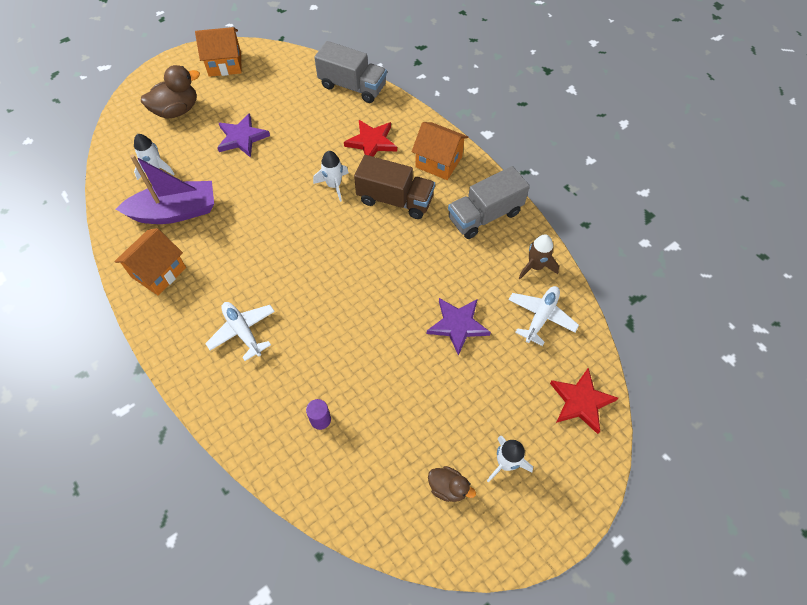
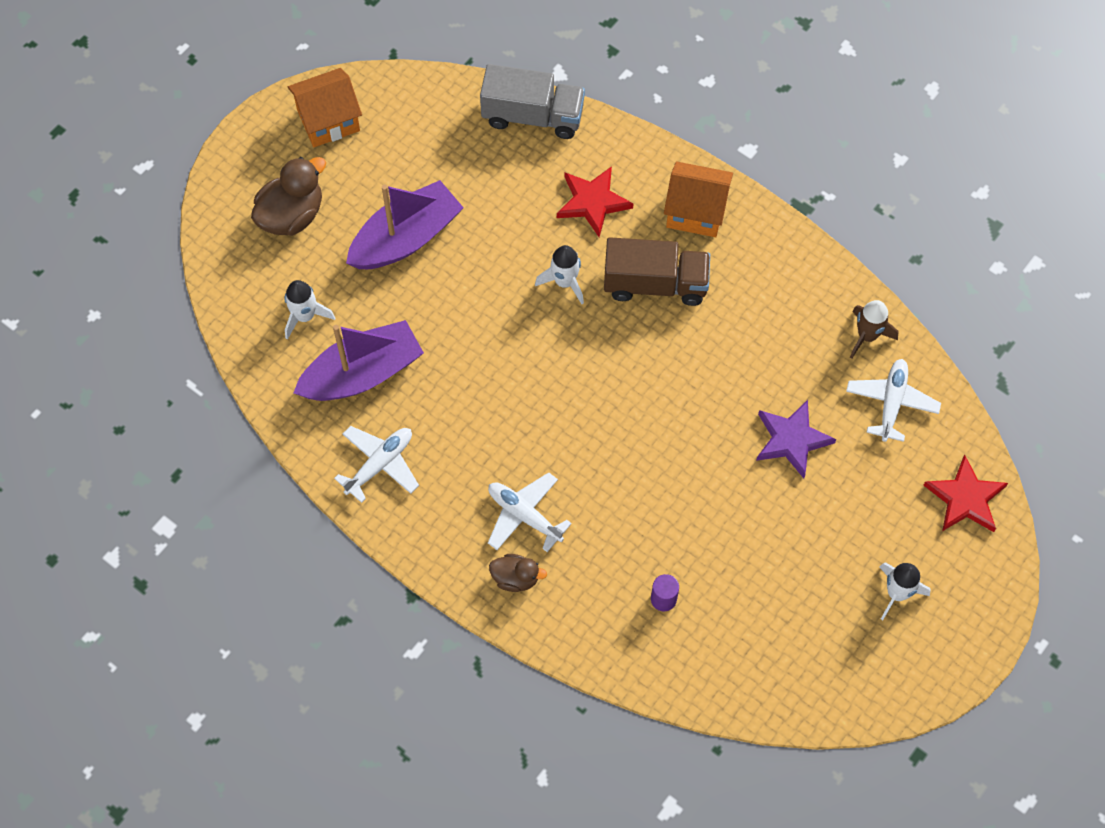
camera: 15 degrees left, 5 degrees up
orange house [114,228,186,296] -> white plane [334,426,419,503]
purple star [217,113,270,158] -> purple boat [346,180,464,269]
brown duck [428,466,476,502] -> brown duck moved to [489,554,547,592]
grey truck [448,166,530,239] -> none

